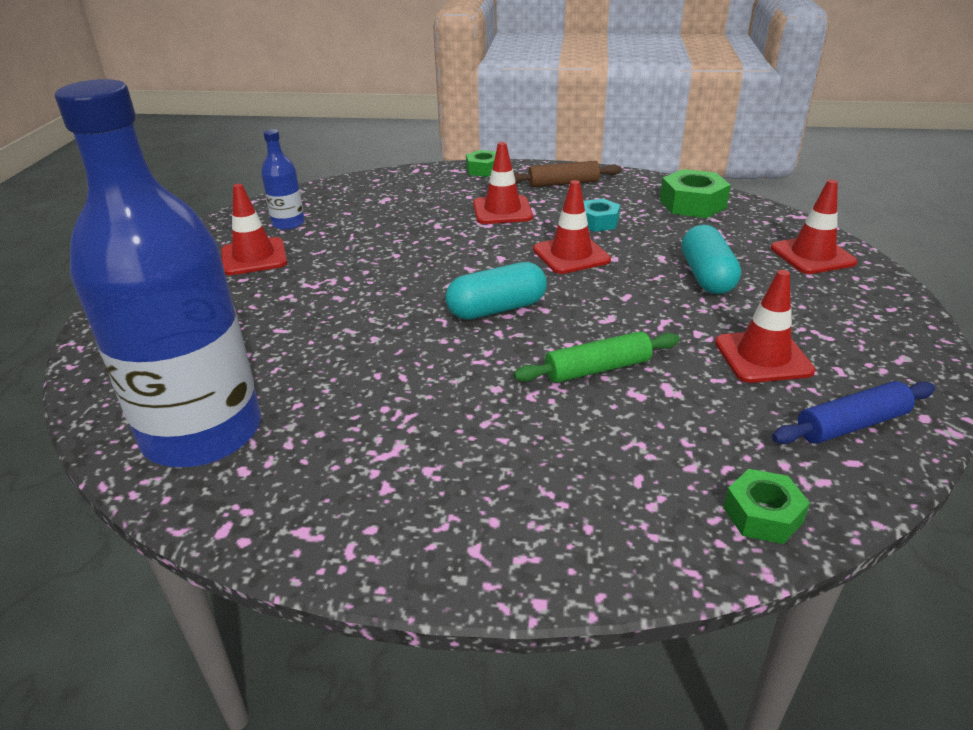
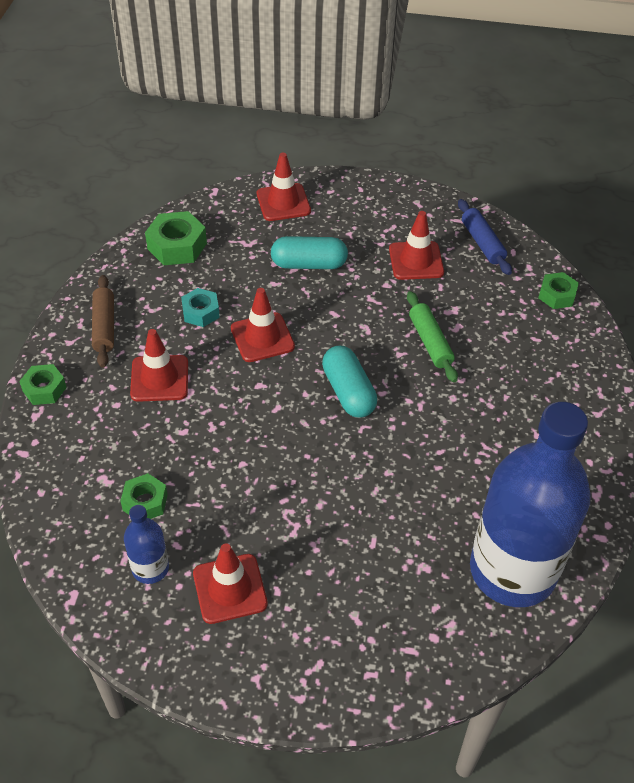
camera: 90 degrees left, 15 degrees up
none -> green nut [120,473,168,519]

